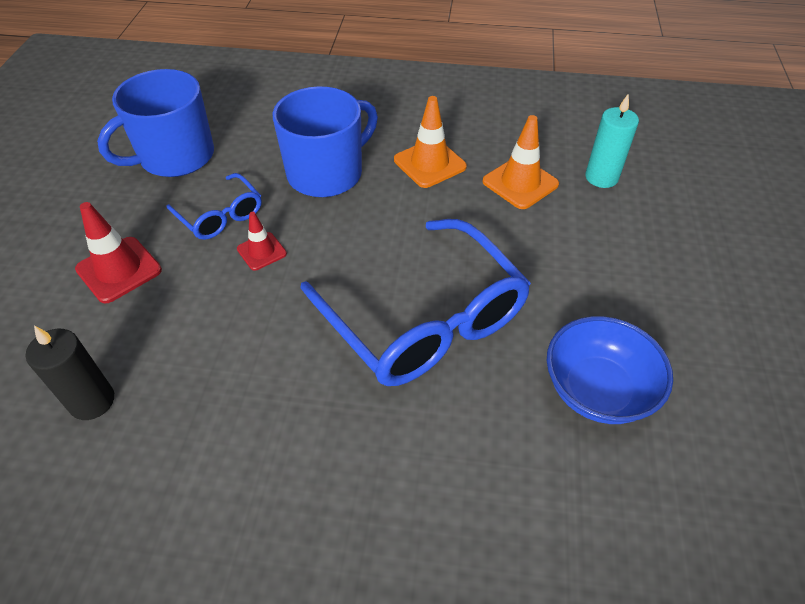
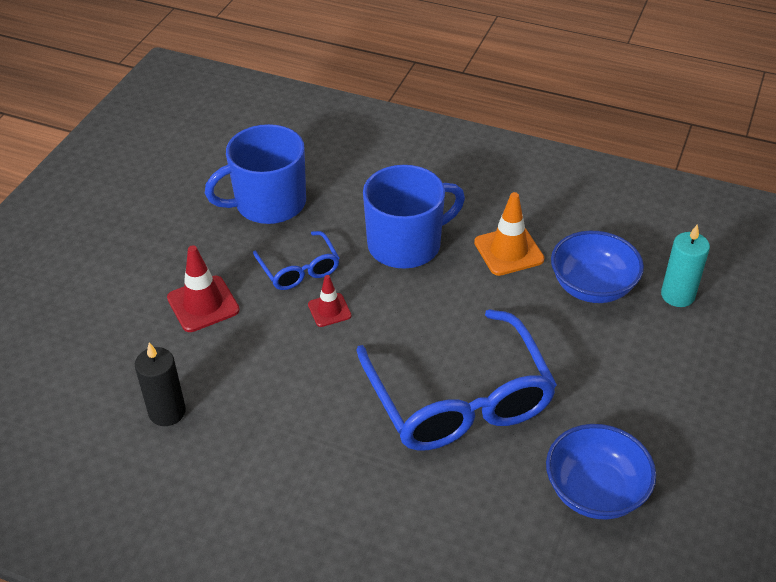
camera: 15 degrees right, 5 degrees down
orange traffic cone [482,115,559,209] -> blue bowl [551,231,644,303]

